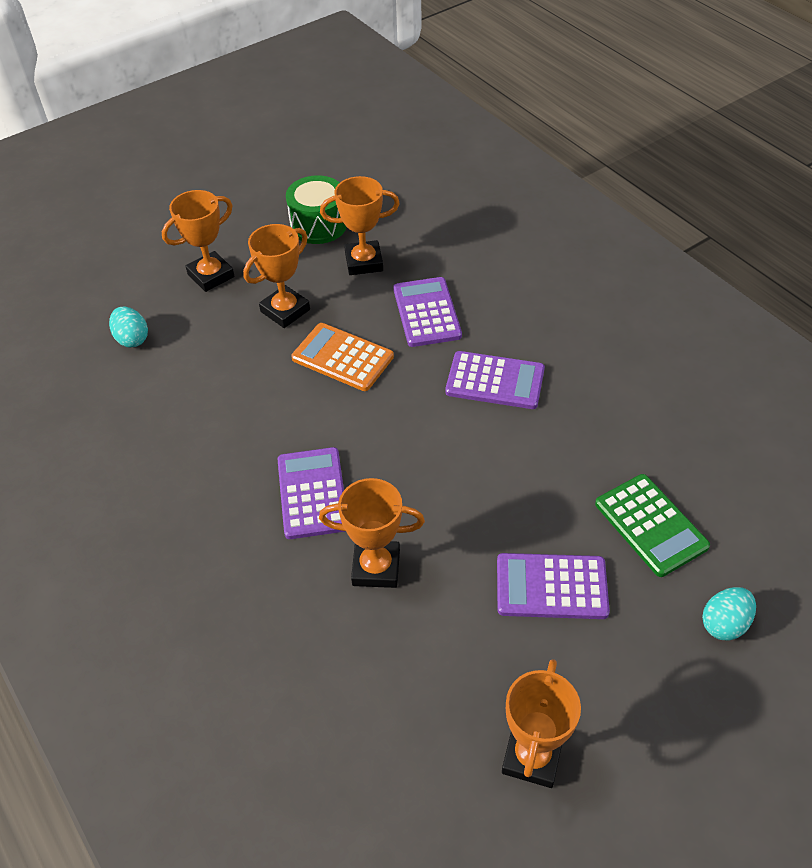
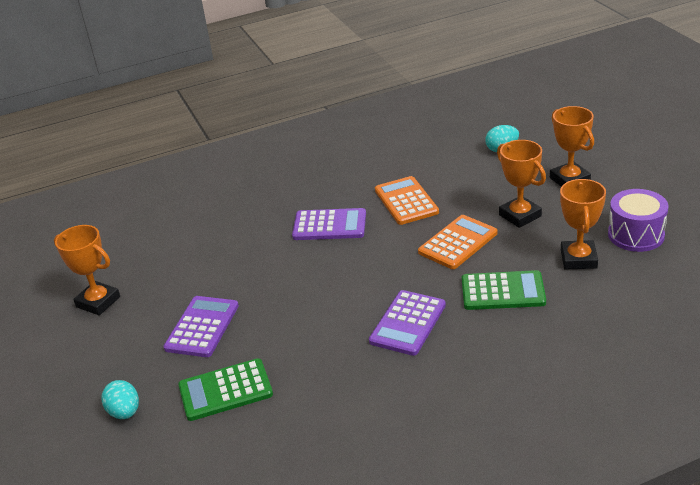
camera: 105 degrees right, 15 degrees down
green drum [286,175,347,244] -> purple drum [608,189,669,252]
orange trophy [319,478,425,588] -> none
purple calculator [393,277,462,347] -> green calculator [462,270,546,310]
none -> orange calculator [375,176,439,225]

